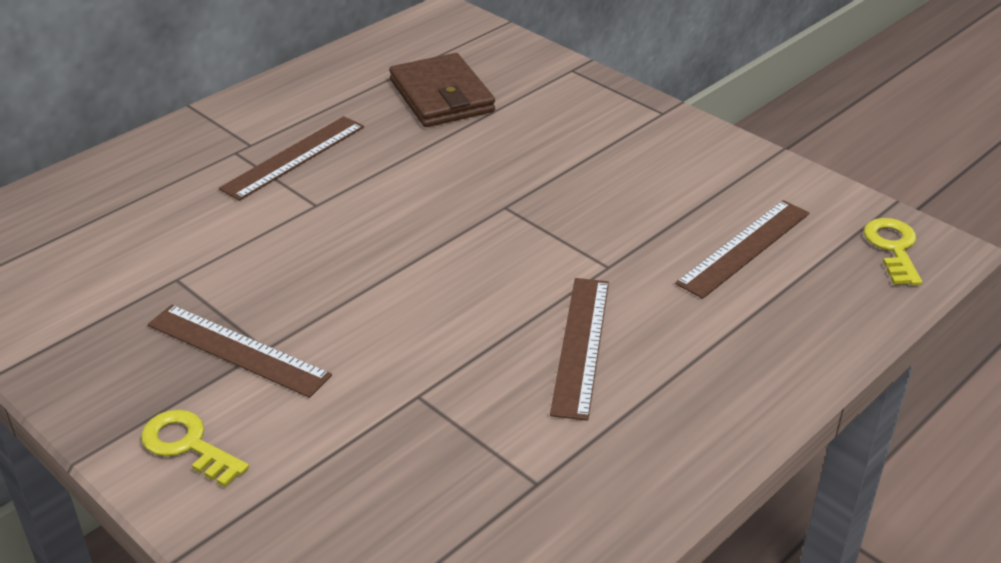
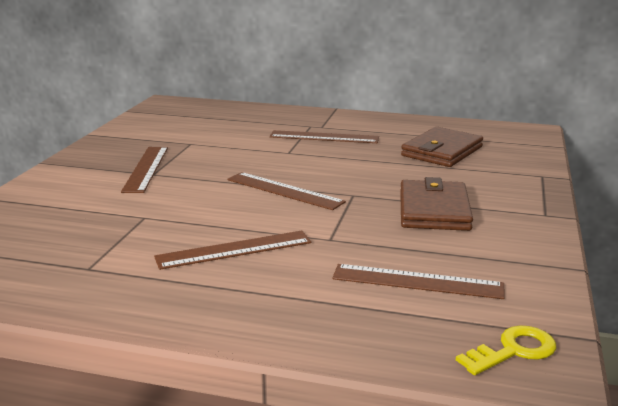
camera: 60 degrees right, 15 degrees down
yellow key [141,409,249,487] -> none
none -> brown ruler [227,172,346,210]
none -> brown wallet [400,177,473,231]

